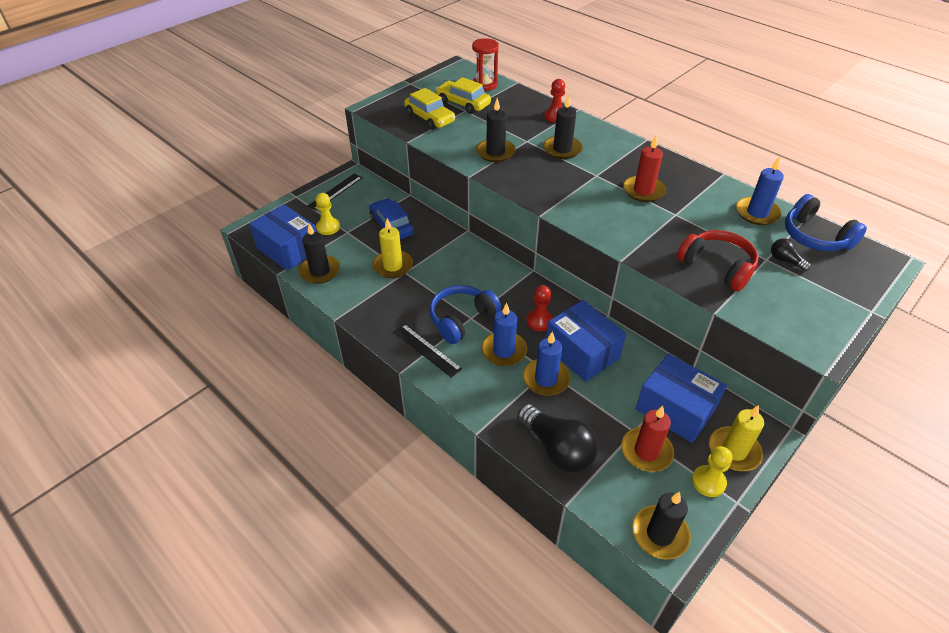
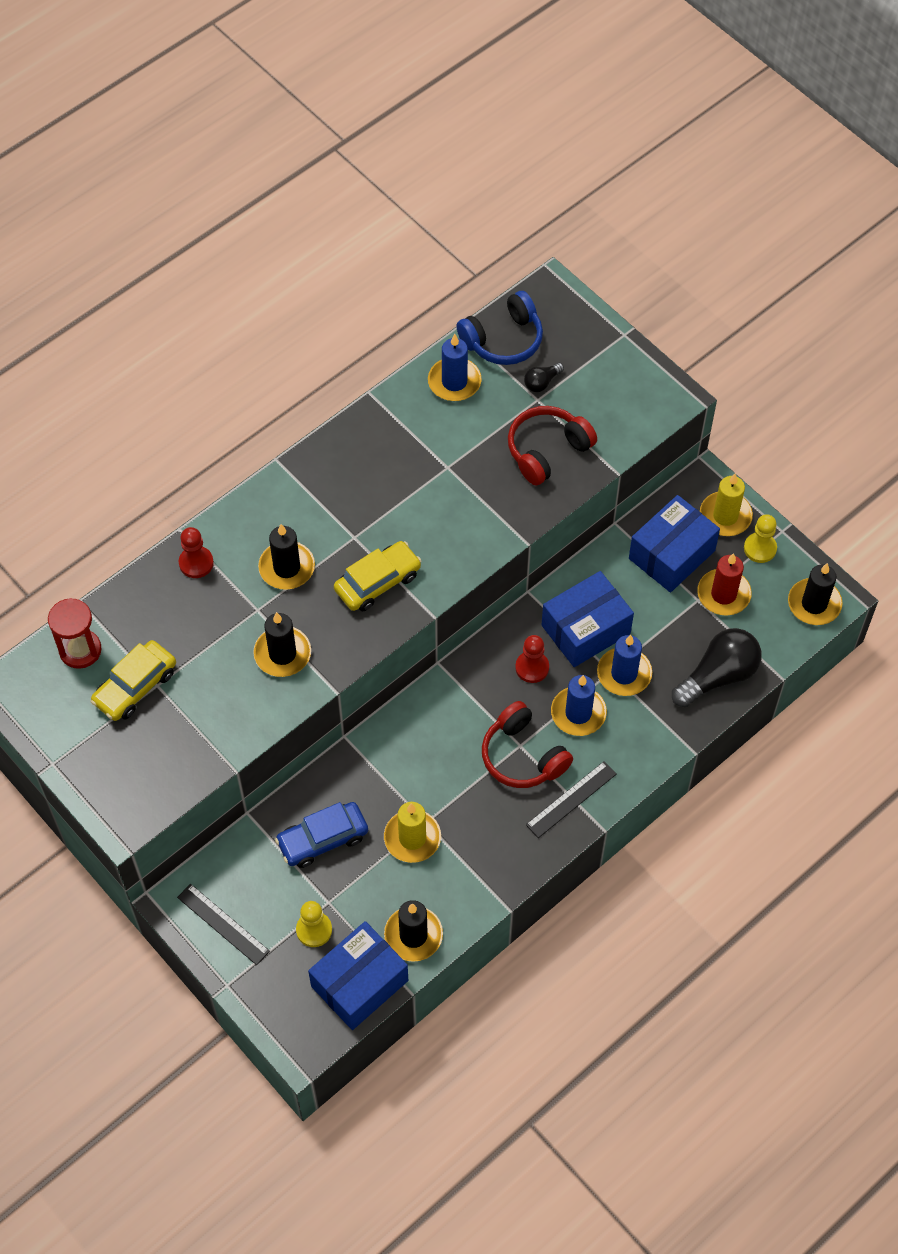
camera: 85 degrees left, 15 degrees up
yellow car [404,88,455,130] -> yellow car moved to [334,541,422,611]
blue headphones [429,285,501,344] -> red headphones [482,701,573,788]
red candle [623,135,666,202] -> none

